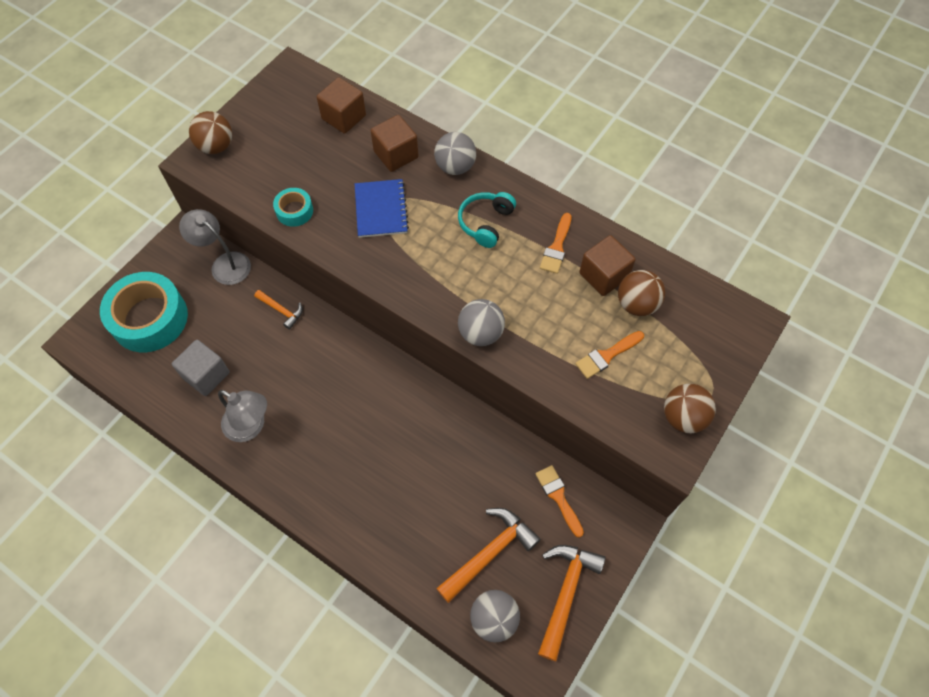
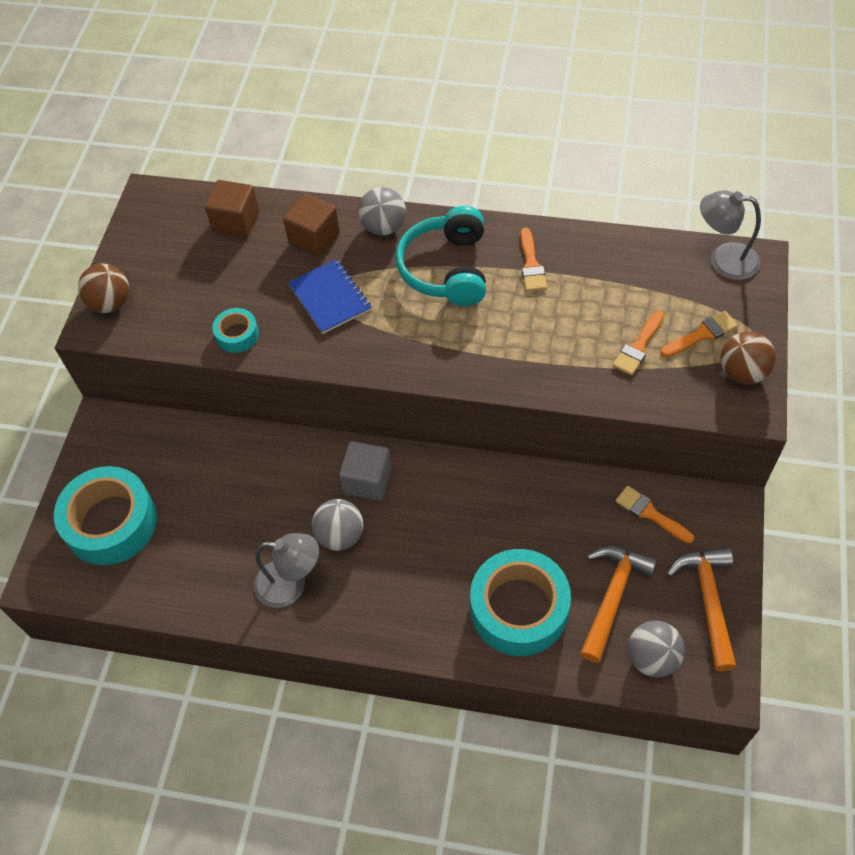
camera: 20 degrees left, 5 degrees down
grey cube [172,340,230,396] -> grey cube moved to [339,441,392,501]
grey lamp [179,209,251,285] -> grey lamp moved to [700,190,761,280]
orange hammer [254,290,303,329] -> none
turquoise headphones [458,192,516,248] -> turquoise headphones [396,206,486,306], size x1.57
grey ball [458,299,505,346] -> grey ball moved to [312,499,363,551]
brown cube [579,235,636,296] -> none
brown ball [618,270,665,316] -> none
none -> turquoise tape [470,549,571,656]
none -> orange brush [660,311,738,357]

